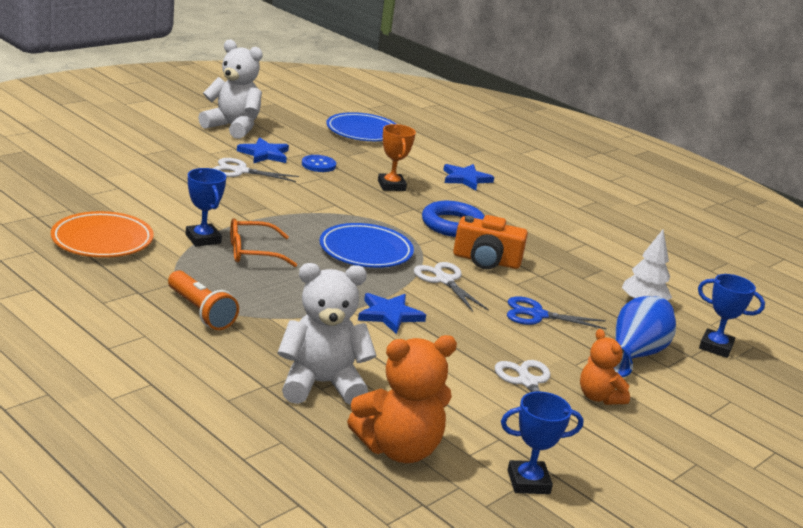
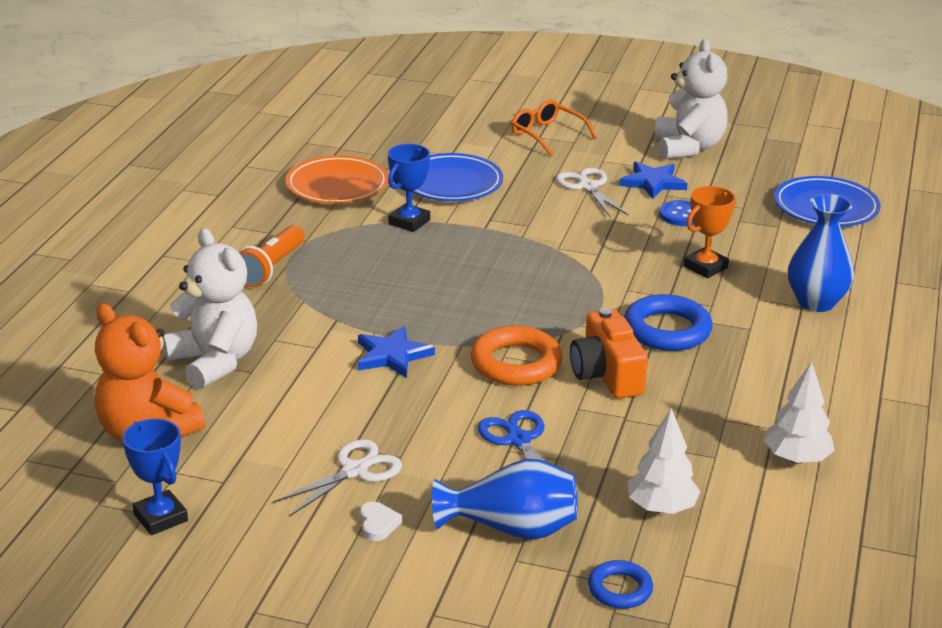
camera: 65 degrees right, 5 degrees up
orange glasses [230,218,297,267] -> orange glasses moved to [511,100,597,156]
blue plate [320,223,414,268] -> blue plate moved to [412,153,503,201]
white scissors [414,262,489,312] -> orange ring [471,326,562,386]
blue star [444,164,494,191] -> blue vase [788,194,854,312]
orange teddy bear [580,329,630,405] -> white heart [360,502,402,541]
blue trophy [698,274,765,358] -> blue ring [588,560,653,609]
none -> white tree [764,361,835,464]

